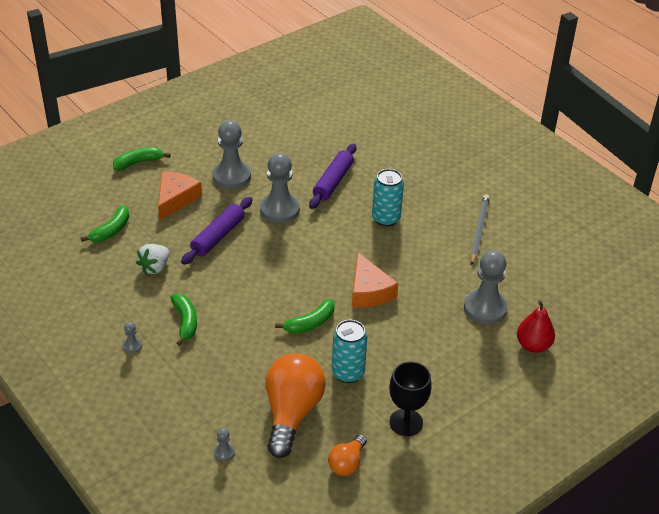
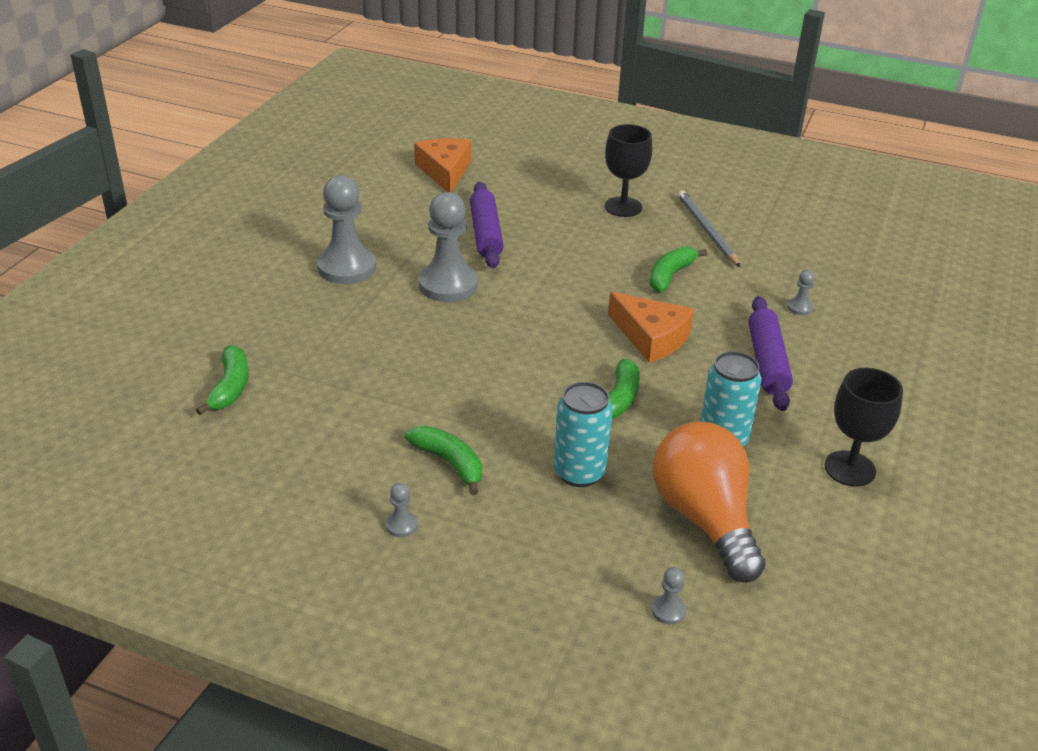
camera: 30 degrees left, 5 degrees down
green banana [113,147,171,170] -> green banana moved to [650,246,707,293]
white strawberry [136,244,169,274] -> none
orange cheese [158,171,202,220] -> orange cheese moved to [414,138,471,192]
purple rolling pin [181,197,252,265] -> purple rolling pin moved to [748,296,793,411]
orange light bulb [328,434,367,476] -> none
turquoise can [372,169,404,227] -> turquoise can moved to [554,382,613,487]
grey pawn [464,250,508,324] -> grey pawn [787,270,814,315], size x0.42
red pear [517,300,555,353] -> none
none -> black goblet [605,124,652,217]

